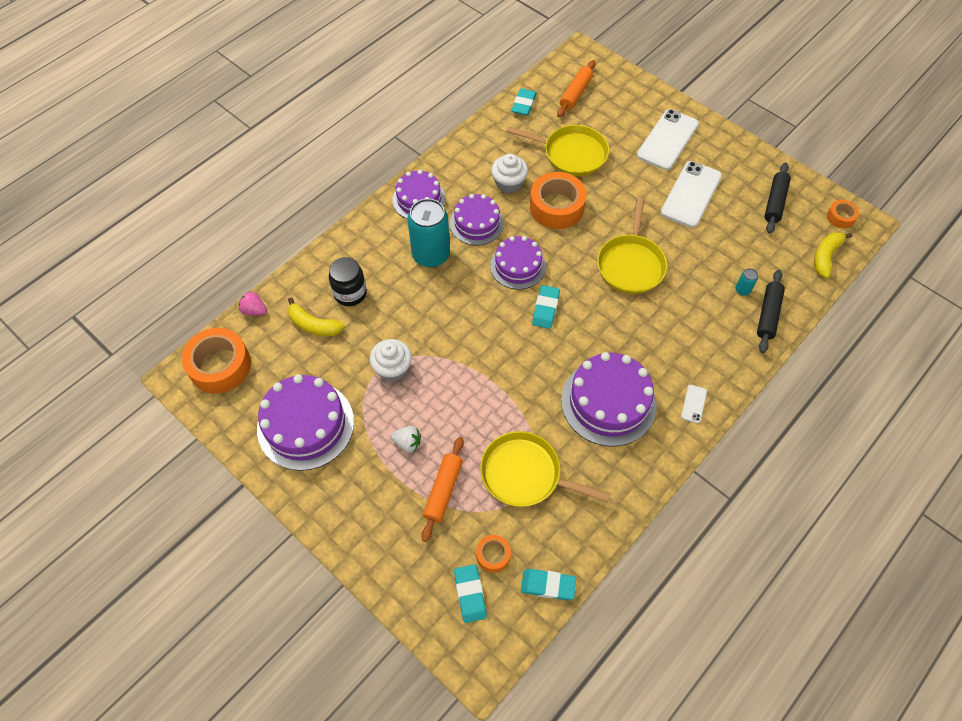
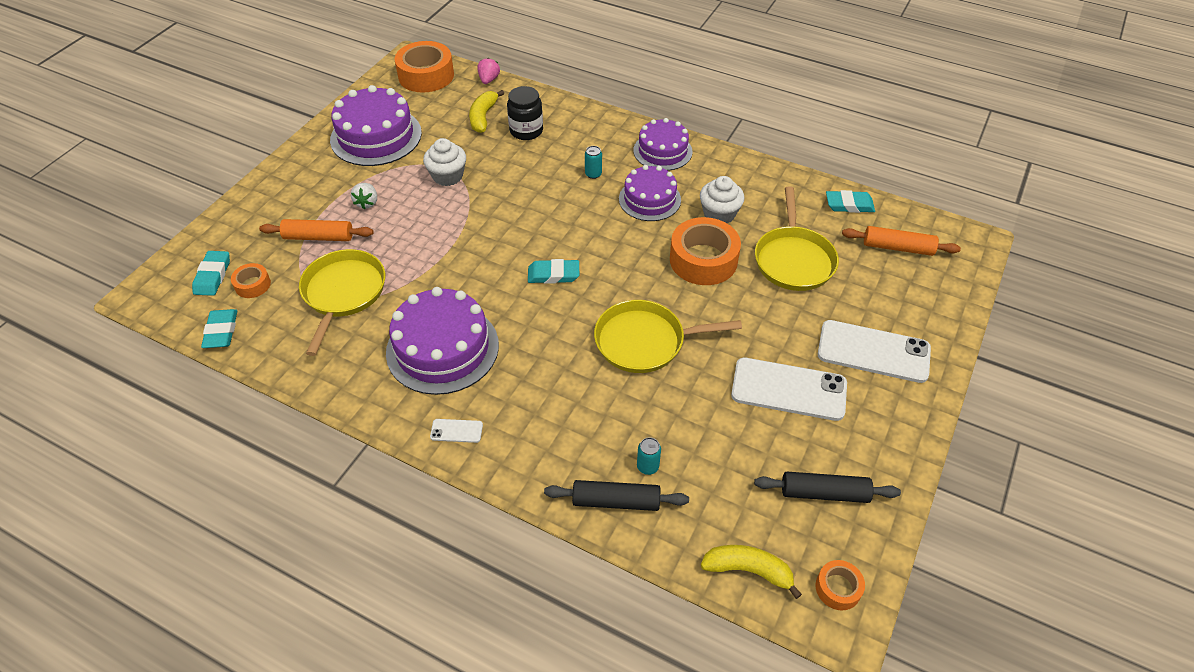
camera: 75 degrees right, 10 degrees down
turquoise can [407,198,450,268] -> turquoise can [585,146,602,179], size x0.41
turquoise eraser [454,564,487,623] -> turquoise eraser turned 60 degrees counterclockwise [192,251,230,296]
purple cake [490,236,546,289] -> none

